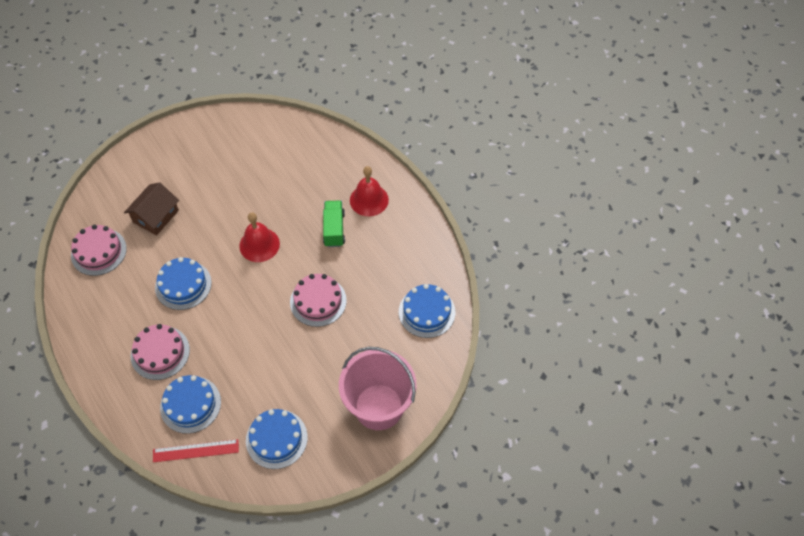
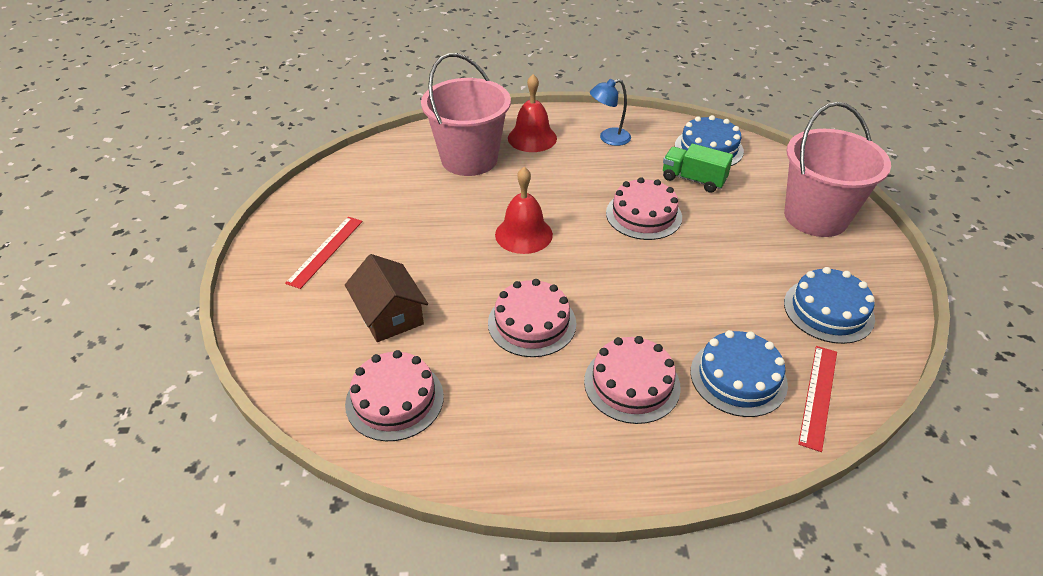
camera: 60 degrees left, 15 degrees down
blue cake [155,257,212,310] -> pink cake [488,279,576,357]
green truck [323,201,345,247] -> green truck moved to [663,144,733,193]
none -> red ruler [285,217,363,289]
none -> pink bucket [421,53,511,176]
none -> blue lamp [590,79,631,146]

